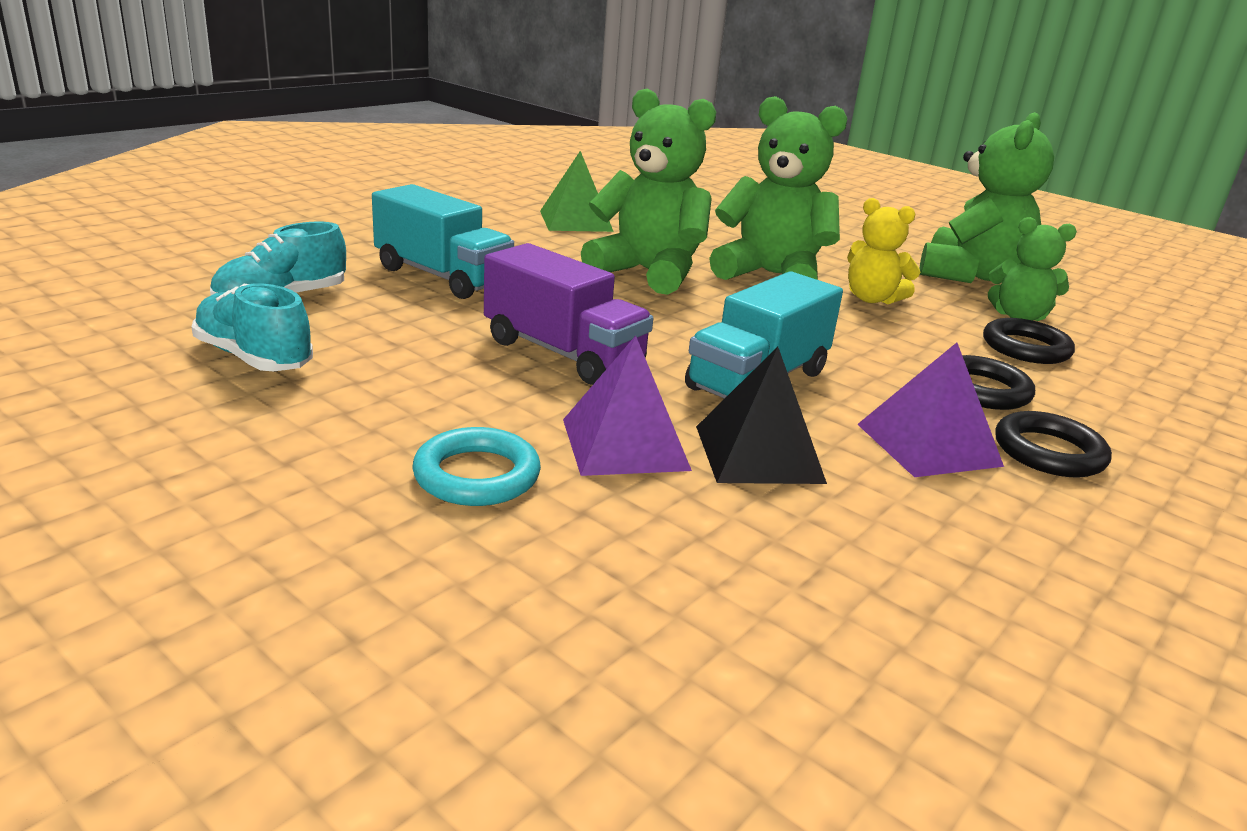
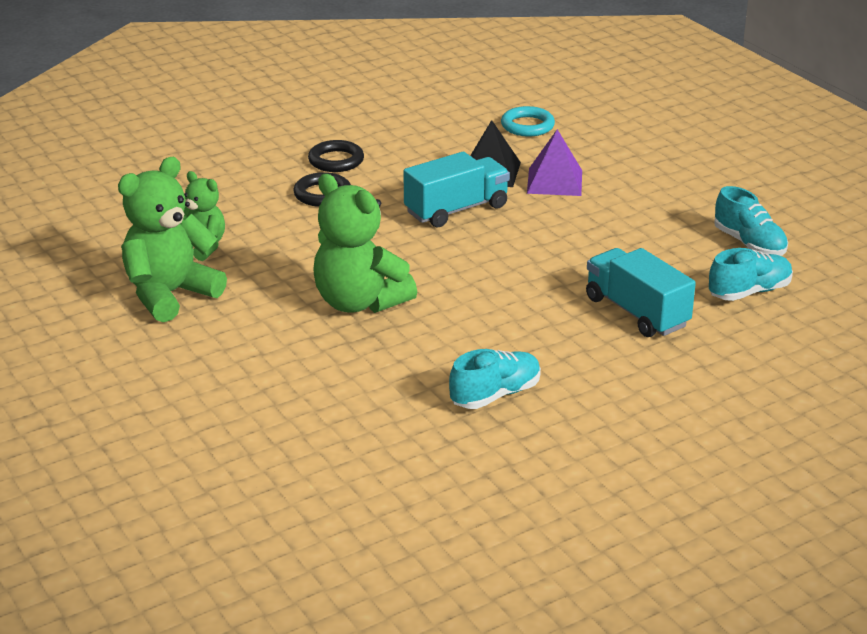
camera: 160 degrees left, 5 degrees up
turquoise ring [412,427,541,506] -> turquoise ring moved to [501,106,555,137]
purple truck [484,243,653,385] -> none
green pyramid [540,151,614,232] -> turquoise shoe [449,349,541,409]
green teddy bear [581,89,716,295] -> none
yellow teddy bear [847,198,920,304] -> none
purple pyramid [857,343,1004,477] -> none
black ring [983,318,1075,364] -> none

